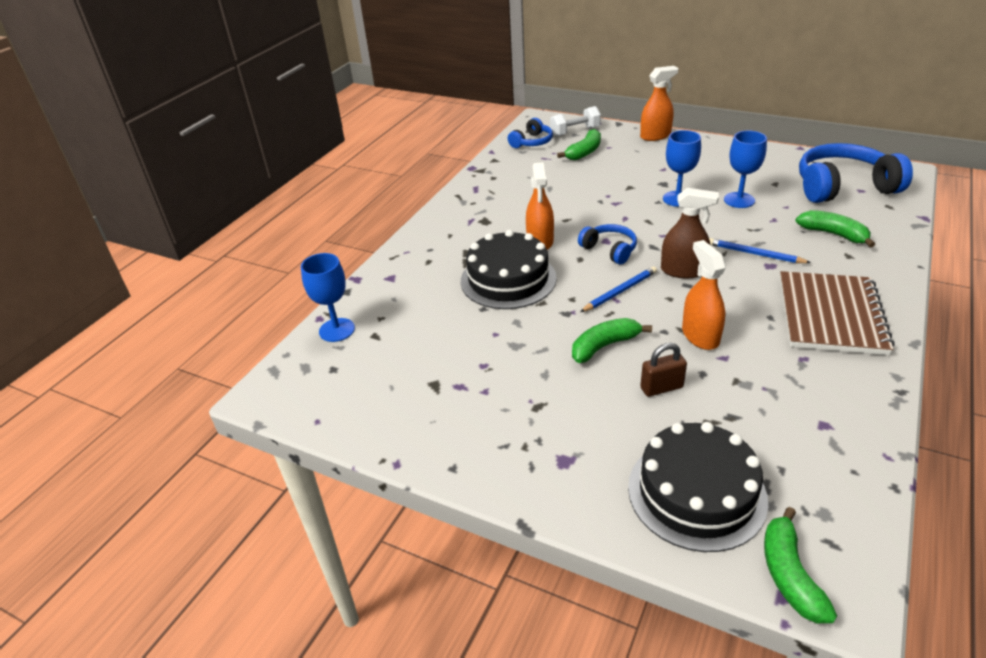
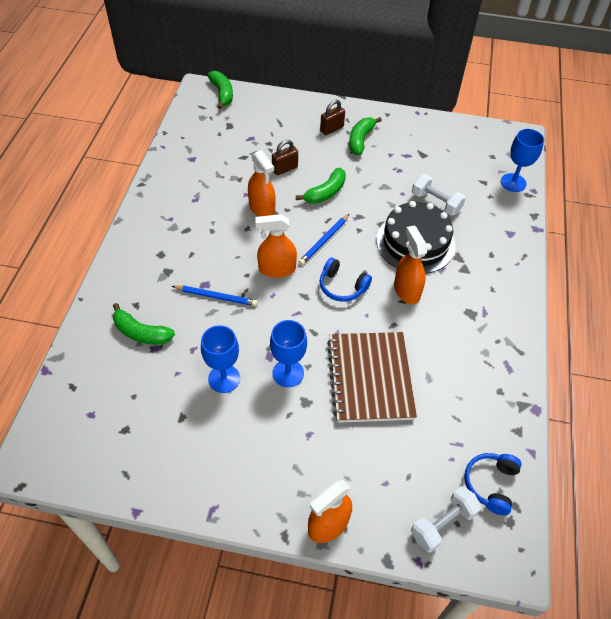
camera: 160 degrees right, 15 degrees up
green banana [557,129,601,160] -> green banana moved to [349,117,382,155]
black cake [628,422,768,552] -> none
brown spray bottle [661,188,719,278] -> orange spray bottle [255,214,297,278]
brown notebook [780,271,895,355] -> brown notebook moved to [327,332,417,423]
blue headphones [799,143,913,203] -> none
none -> brown padlock [320,100,345,135]
none -> white dumbbell [412,174,466,216]

